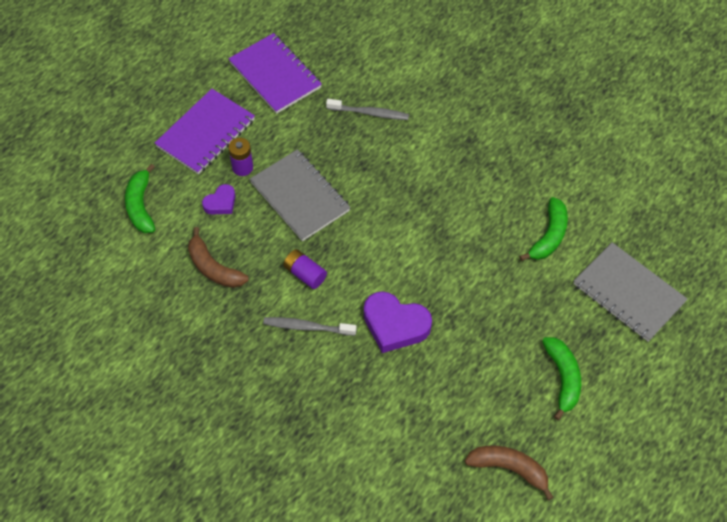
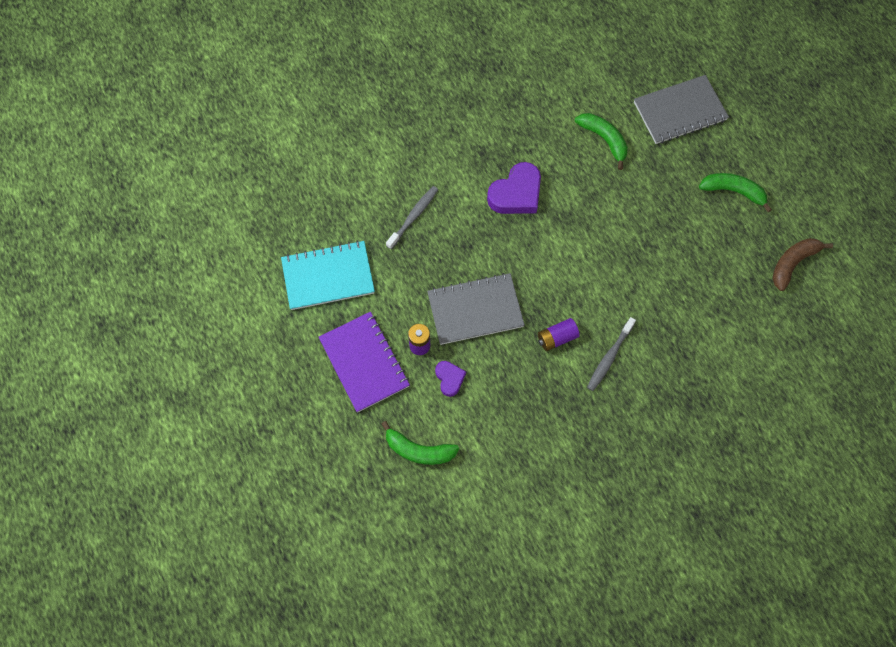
camera: 65 degrees left, 10 degrees up
brown banana [188,227,249,288] -> none
purple notebook [228,33,322,114] -> turquoise notebook [281,240,375,310]
purple heart [364,292,432,353] -> purple heart moved to [487,162,541,214]

